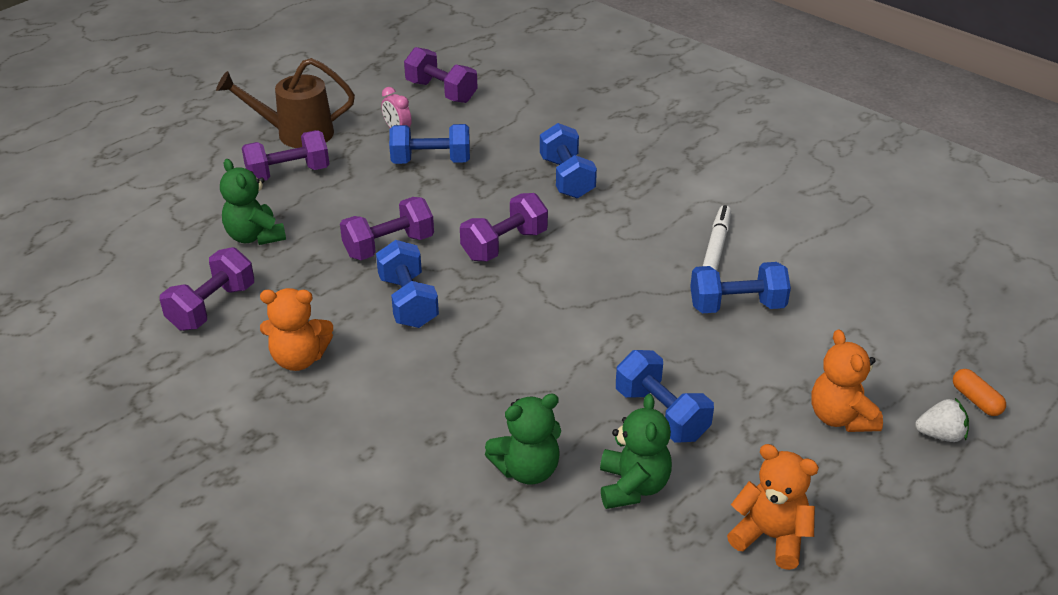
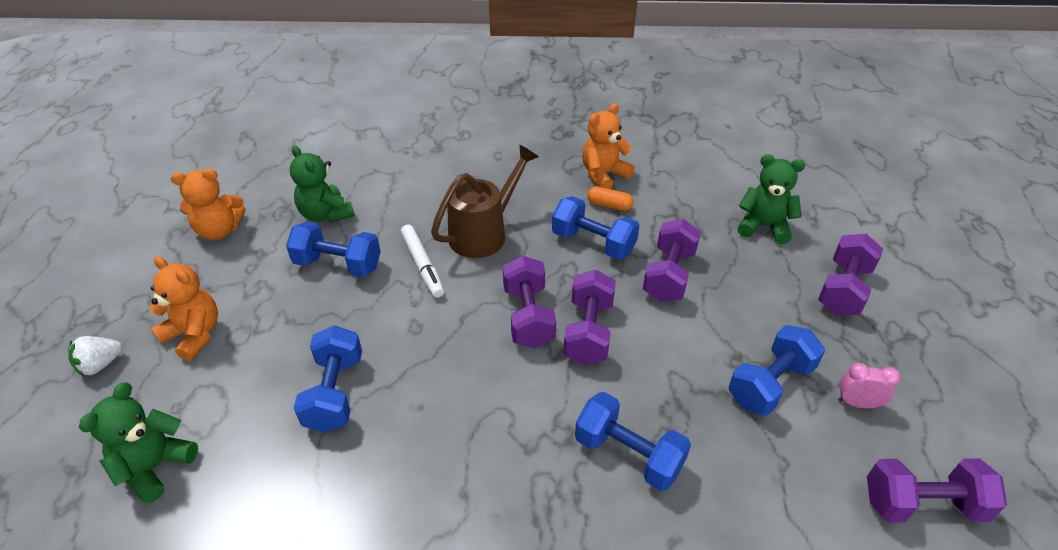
camera: 140 degrees right, 5 degrees up
purple dumbbell [160,247,254,331] -> purple dumbbell moved to [503,255,556,348]
brown watering can [216,58,355,148] -> brown watering can moved to [431,145,539,258]
green teddy bear [485,393,561,485] -> green teddy bear moved to [79,382,198,503]
blue dumbbell [690,262,791,313] -> blue dumbbell turned 45 degrees counterclockwise [294,325,362,433]
white marker [703,205,731,271] -> white marker moved to [401,224,444,298]
orange capsule [953,369,1006,416] -> orange capsule moved to [587,186,634,211]

